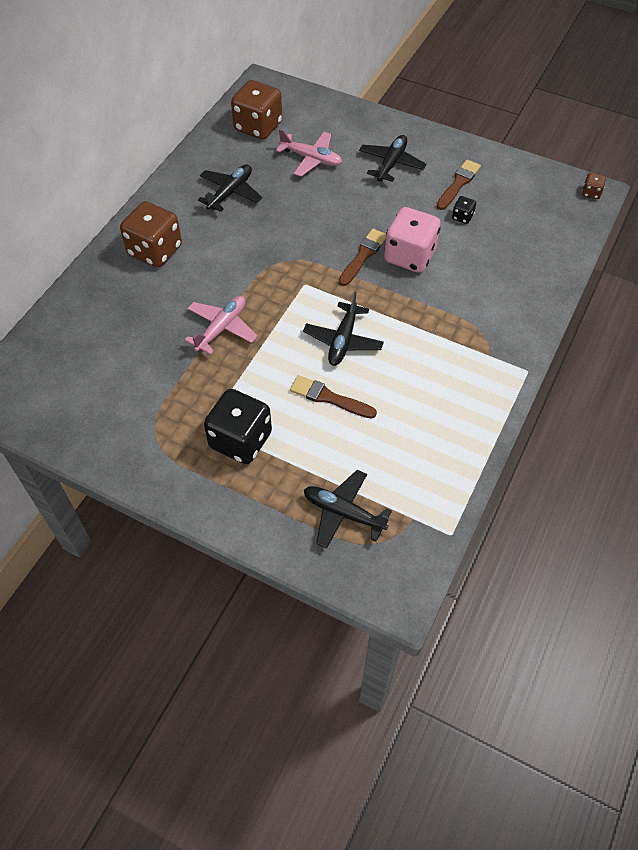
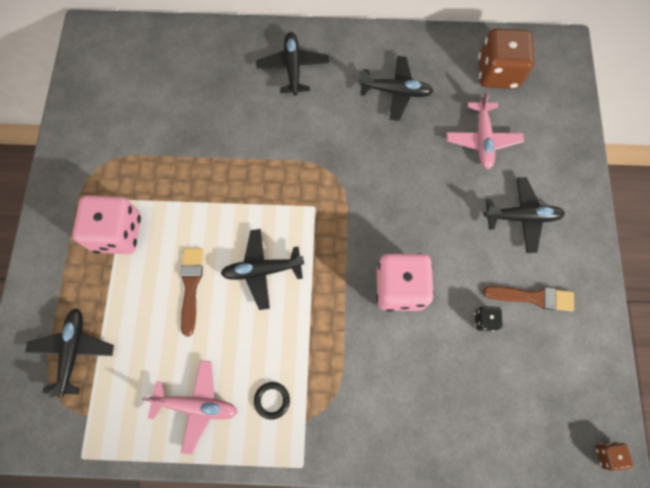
camera: 65 degrees right, 15 degrees up
brown dice [120,201,182,268] -> black plane [256,32,329,96]
pink plane [185,296,258,355] -> pink plane moved to [142,360,238,455]
black dice [204,389,272,464] -> pink dice [72,195,141,254]
brown brush [339,229,386,286] -> none
none -> black ring [254,382,290,420]

